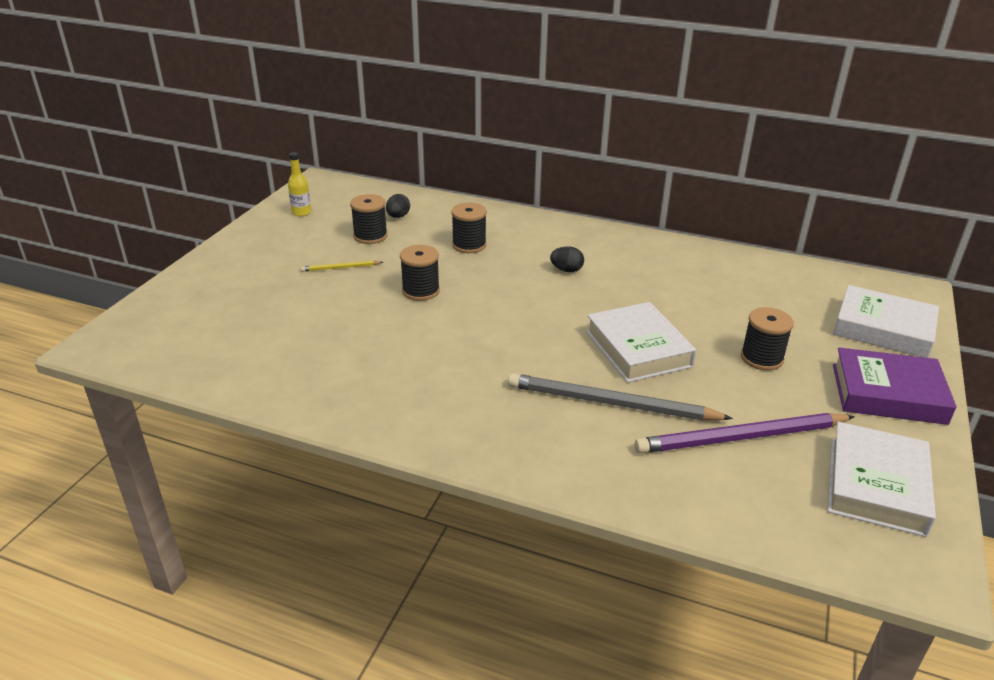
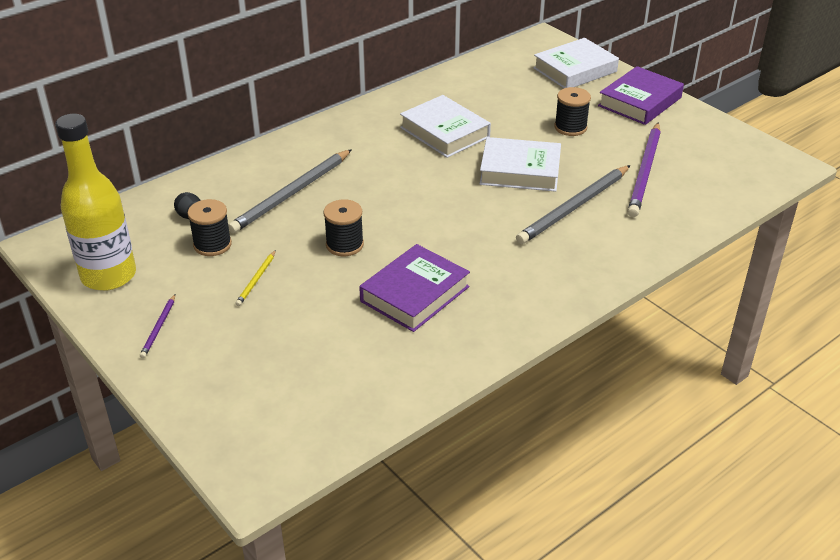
camera: 60 degrees left, 5 degrees up
yellow bottle [288,152,311,216] -> yellow bottle [55,114,136,291], size x2.37
black spool [451,203,487,253] -> grey pencil [228,149,352,233]
black egg [550,246,584,272] -> none
white book [828,422,936,537] -> white book moved to [400,95,491,158]
none -> purple pencil [140,294,175,358]
none -> purple book [359,244,470,332]

